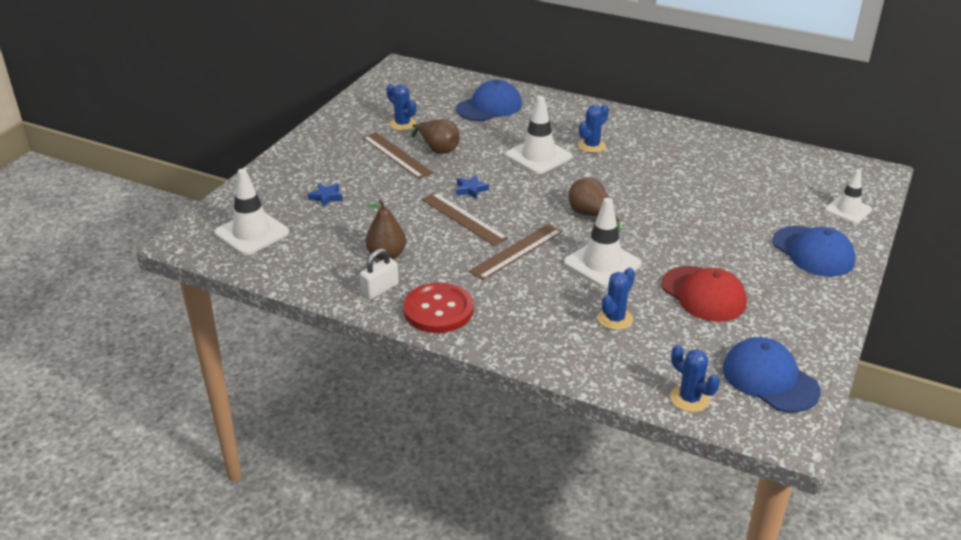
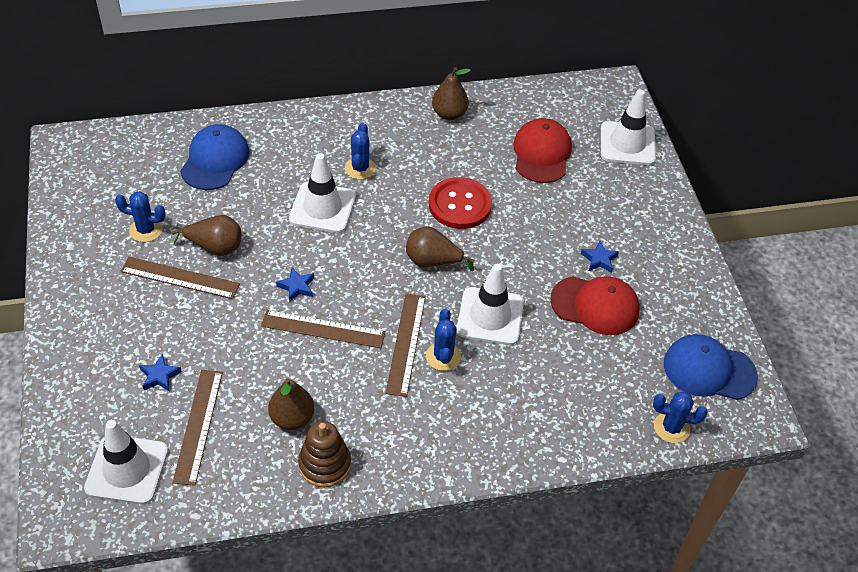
camera: 40 degrees left, 15 degrees up
white padlock [360,248,399,299] -> brown stacking toy [298,421,351,487]
red button [403,283,474,333] -> red button moved to [429,177,492,229]
blue cactus [598,268,635,330] -> blue cactus moved to [426,309,461,371]
blue cap [772,226,855,277] -> none
white traffic cone [825,169,872,224] -> white traffic cone [601,89,656,165], size x1.53
none -> brown ruler [173,370,223,486]
none -> brown pear [432,67,471,120]
none -> red cap [513,118,572,183]
none -> blue star [581,241,619,273]

